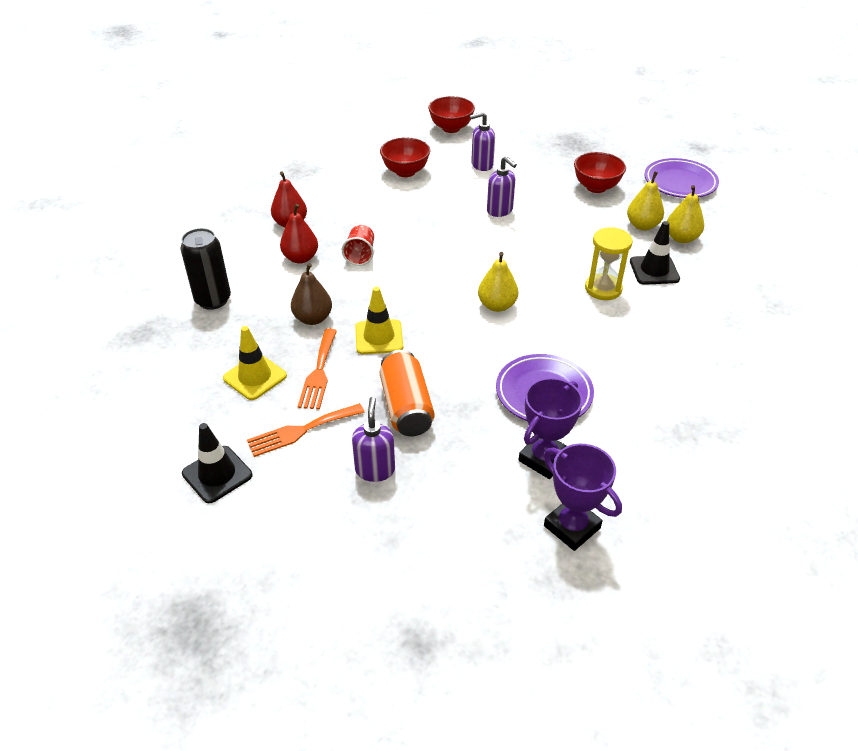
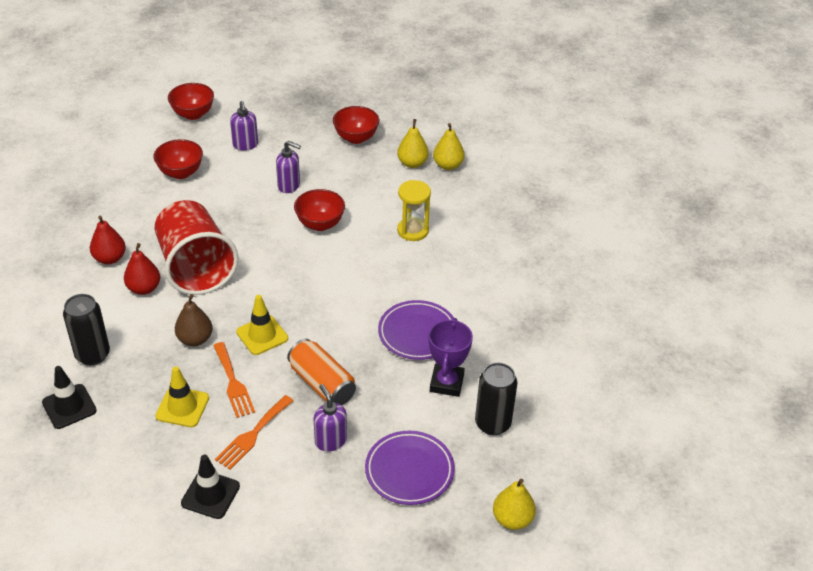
camera: 30 degrees left, 0 degrees up
red cup [342,225,374,266] -> red cup [155,200,238,295], size x2.43
purple soap dispenser [470,112,495,171] -> purple soap dispenser turned 60 degrees counterclockwise [230,101,258,151]
yellow pear [478,252,518,312] -> yellow pear moved to [493,479,536,530]
purple trophy [544,444,622,551] -> black can [475,363,517,435]
black traffic cone [630,221,680,285] -> black traffic cone moved to [42,366,97,429]
purple plate [644,158,719,198] -> purple plate moved to [365,431,455,505]
none -> red bowl [294,189,345,231]

